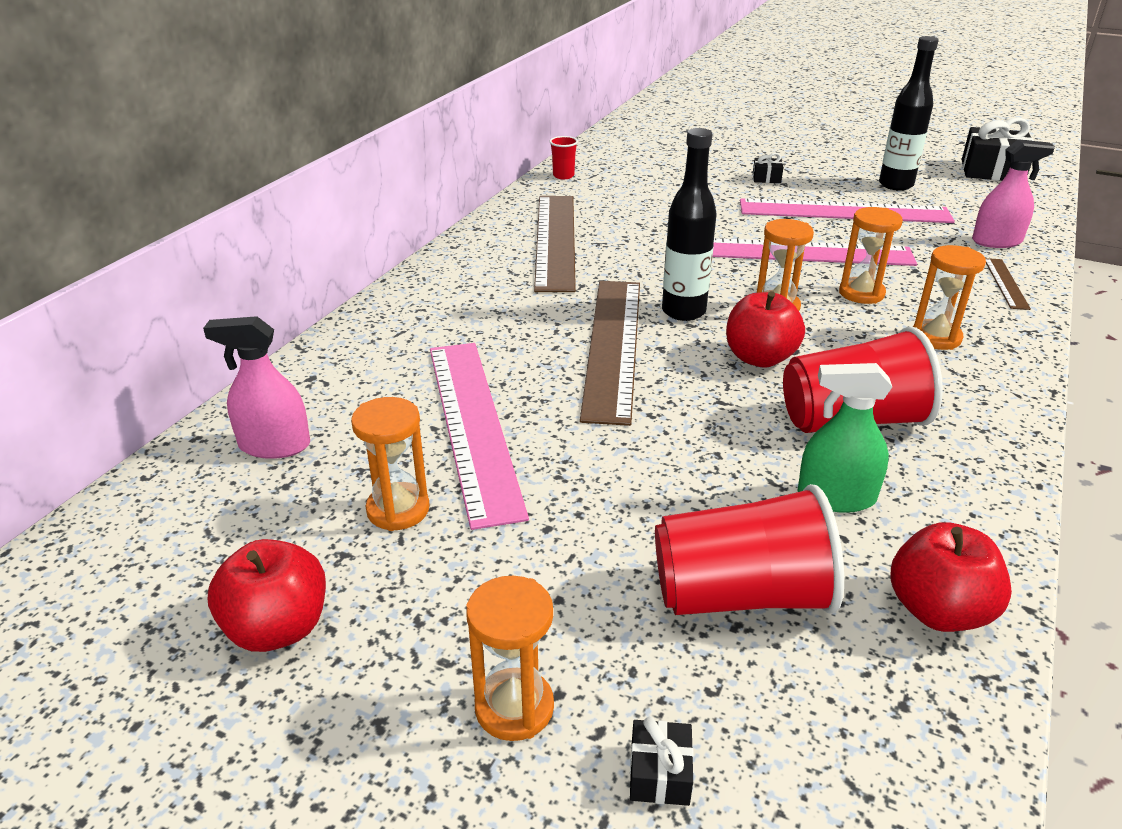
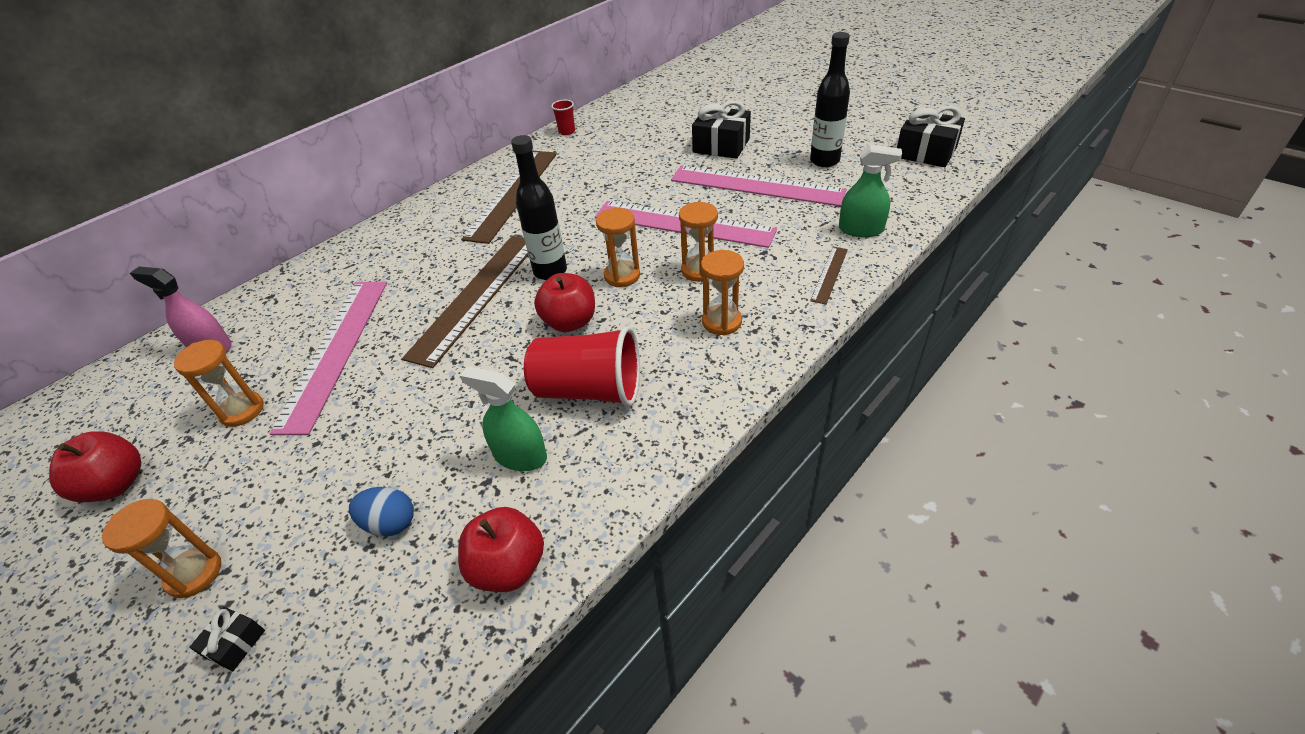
camera: 20 degrees right, 10 degrees up
red cup [655,484,844,615] -> blue egg [349,487,414,536]
black gift [753,153,783,183] -> black gift [692,100,751,159], size x2.12
pink spray bottle [972,140,1055,248] -> green spray bottle [839,145,902,237]

